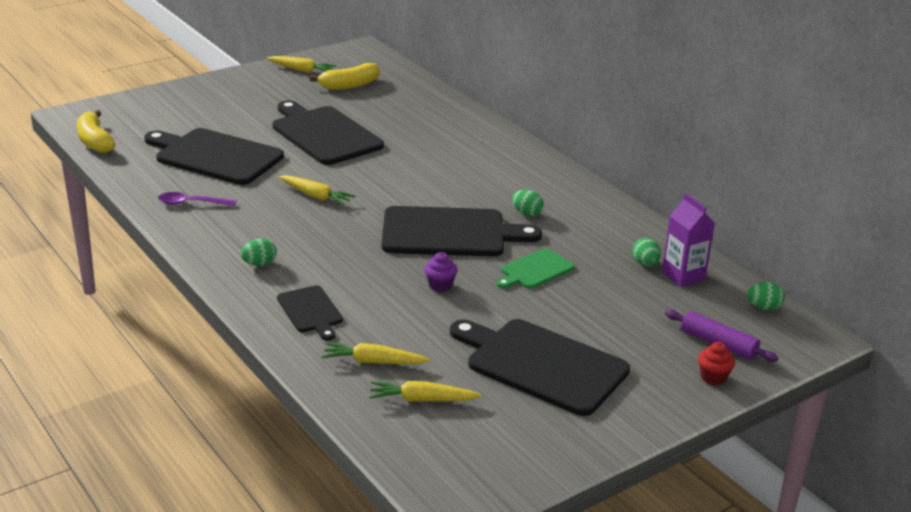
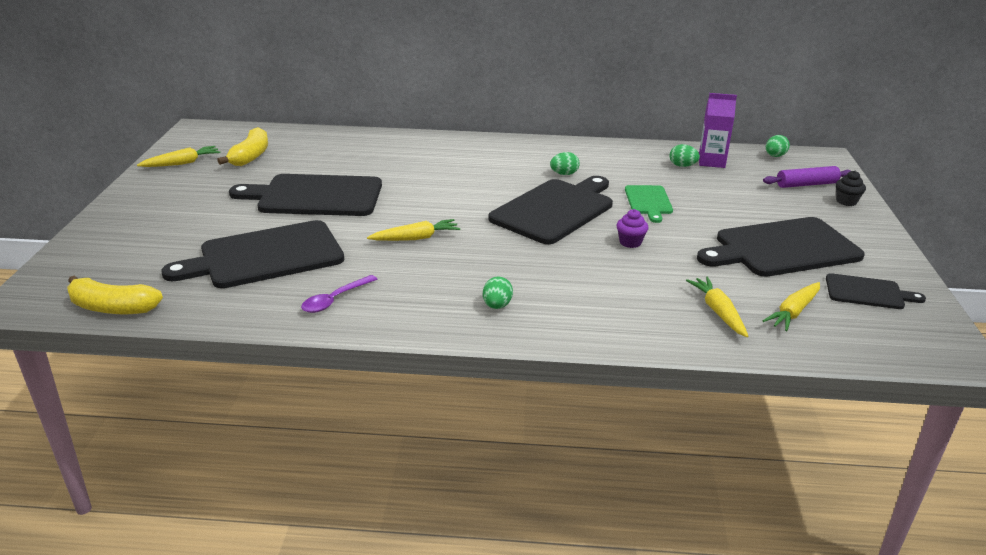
camera: 50 degrees left, 0 degrees up
black cutting board [277,285,343,341] -> black cutting board moved to [826,273,926,309]
yellow carrot [322,342,430,364] -> yellow carrot turned 120 degrees clockwise [686,277,748,337]
red cupcake [698,342,735,385] -> black cupcake [835,171,866,206]

